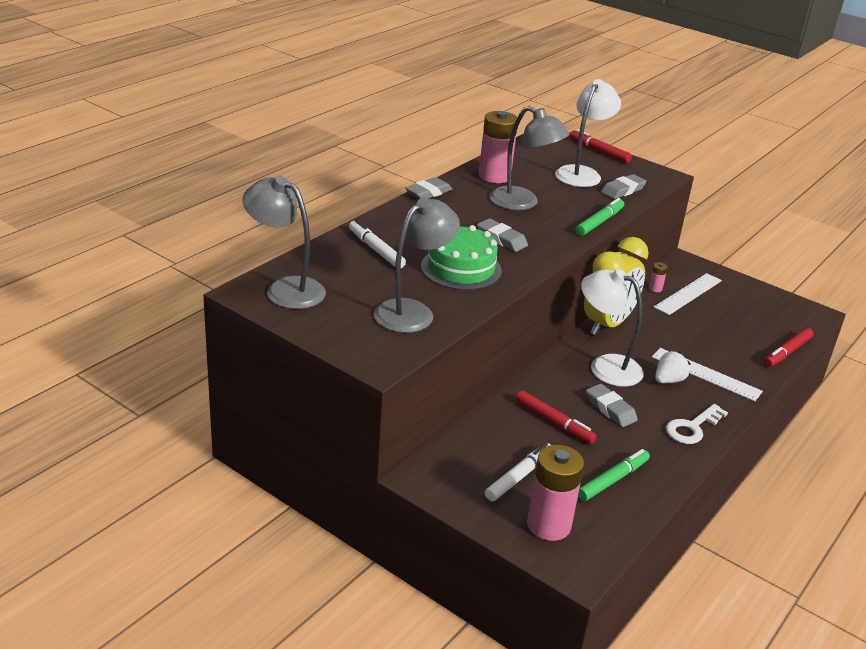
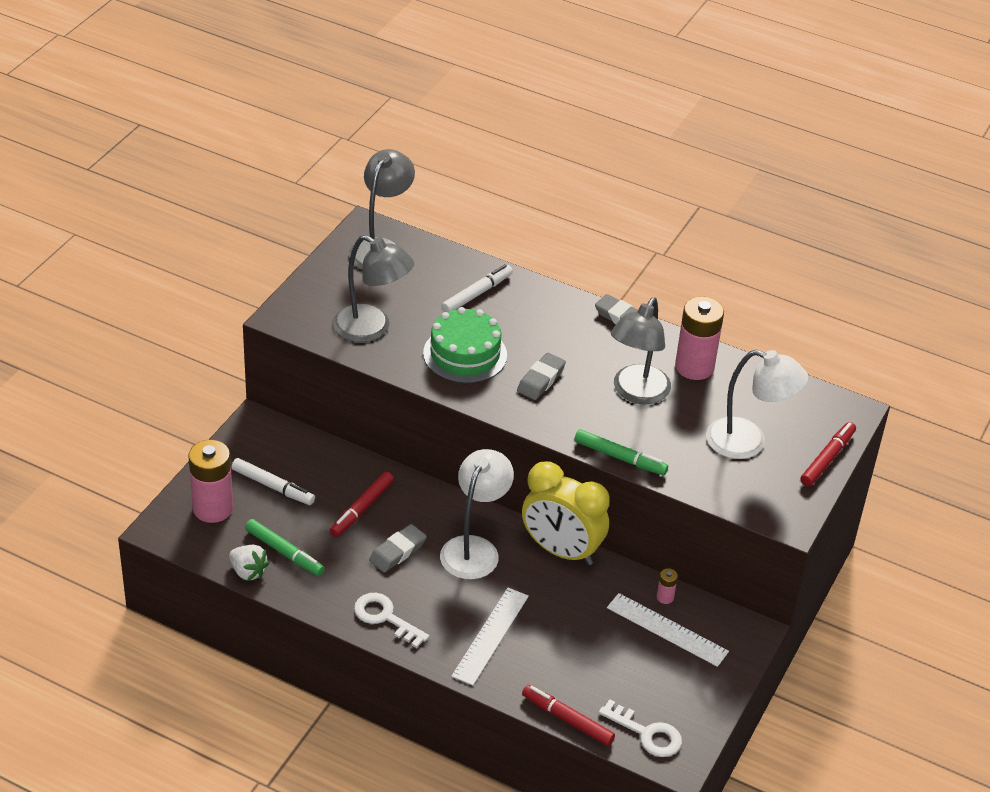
camera: 80 degrees right, 10 degrees up
grey eraser [601,174,647,199] -> none
white strawberry [655,350,691,383] -> white strawberry moved to [229,545,269,581]
none -> white key [598,699,682,757]

